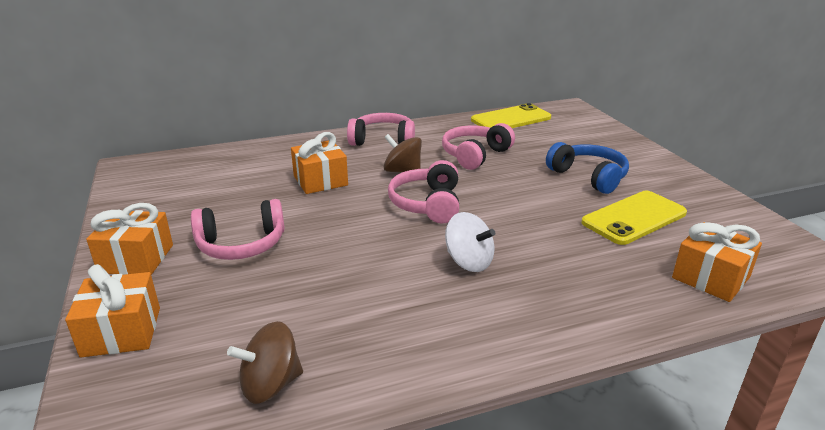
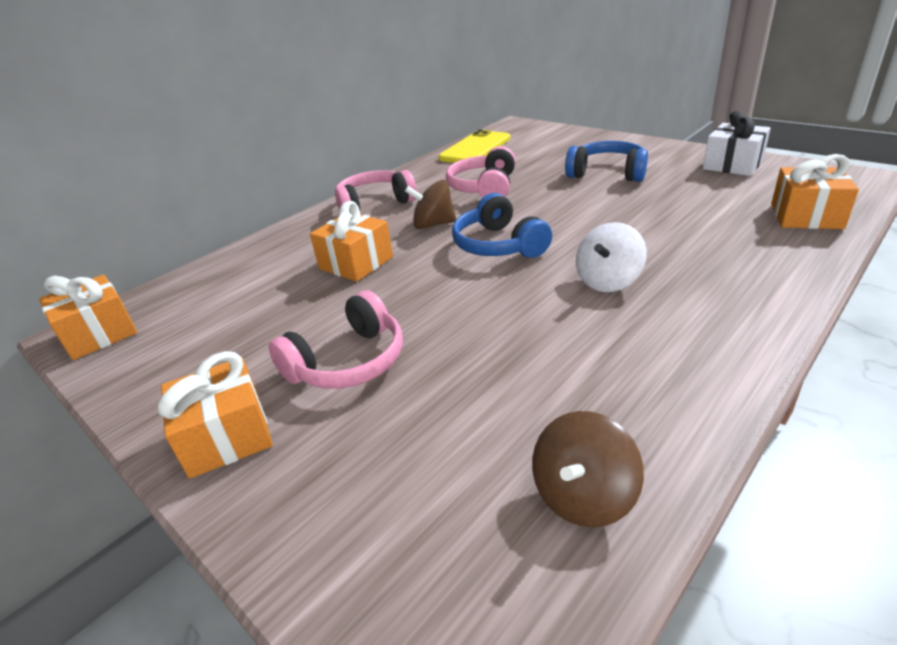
camera: 25 degrees left, 5 degrees up
orange gift [65,264,160,357] -> orange gift moved to [39,275,137,360]
pink headphones [388,160,459,224] -> blue headphones [452,193,552,258]
white spinning top [445,212,495,272] -> white spinning top turned 120 degrees clockwise [576,222,647,292]
yellow phone [581,191,687,245] -> none
none -> white gift [703,111,771,176]

